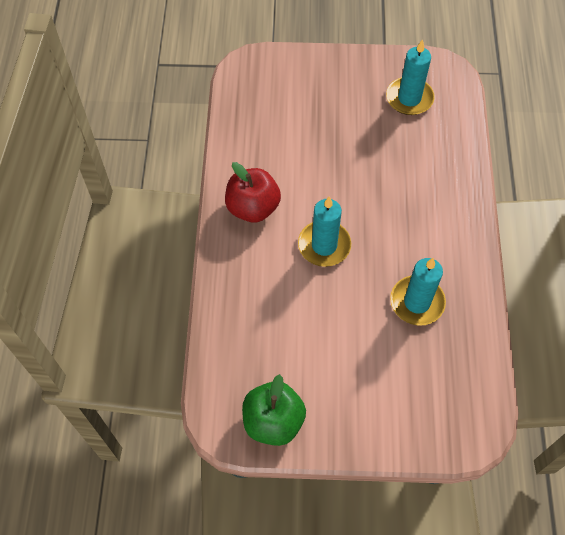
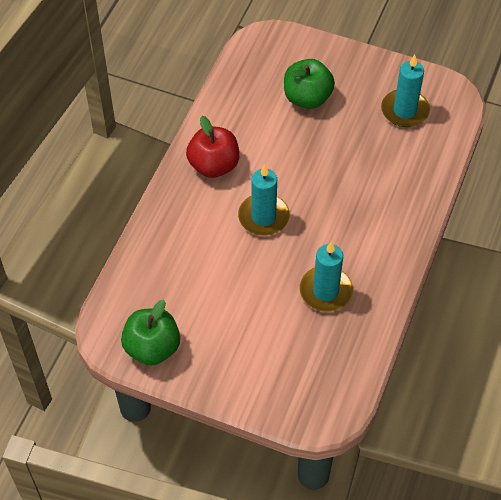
camera: 20 degrees right, 5 degrees down
none -> green apple [284,59,335,109]

